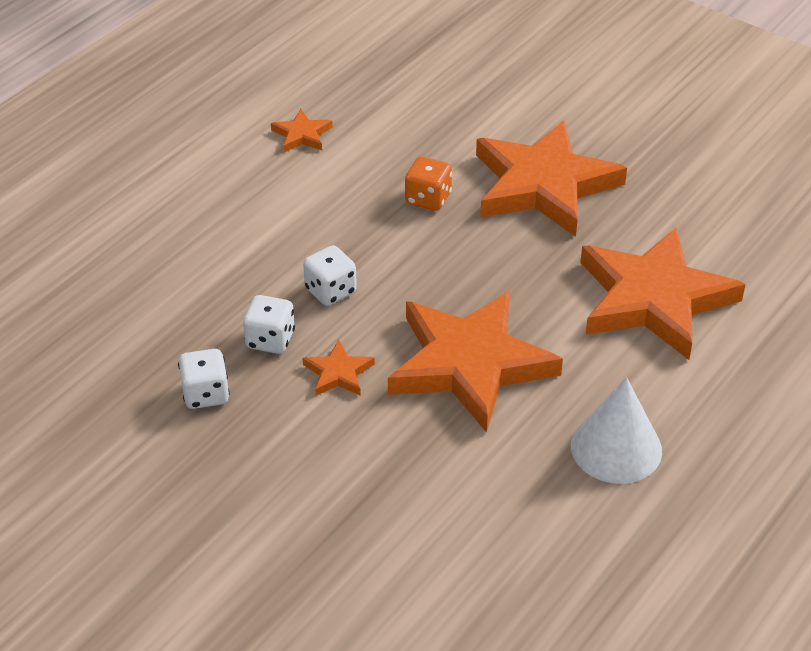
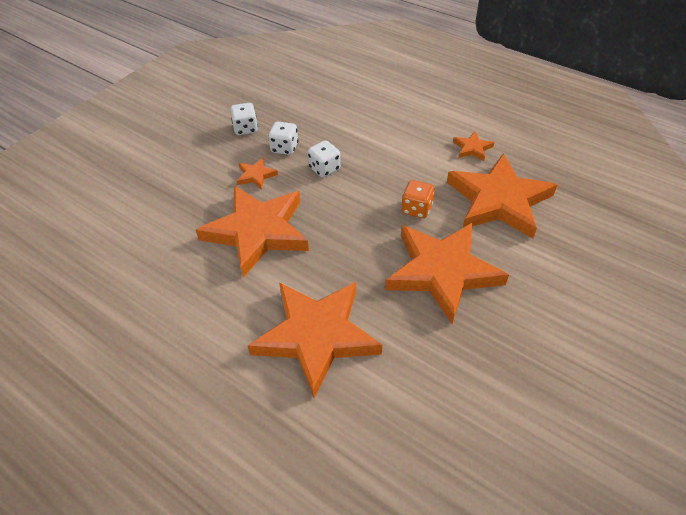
camera: 90 degrees right, 5 degrees up
white cone [571,377,662,484] -> none
none -> orange star [447,154,557,239]

